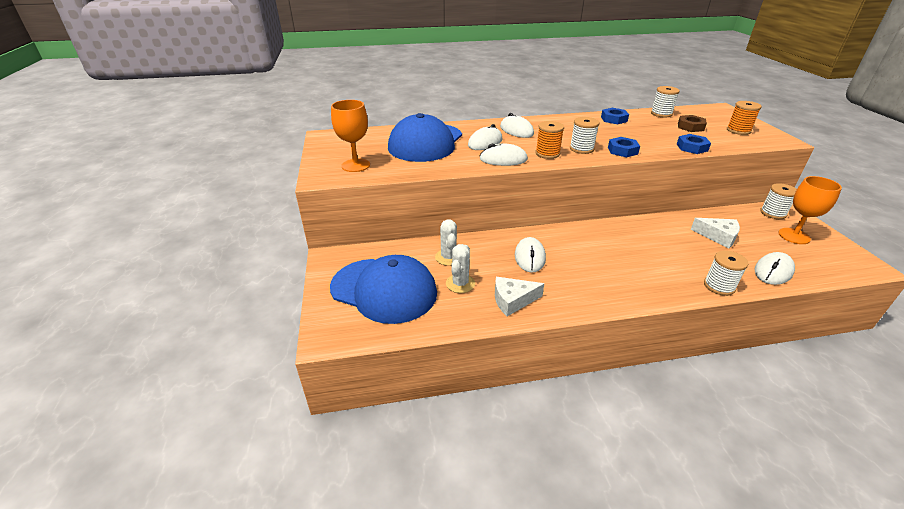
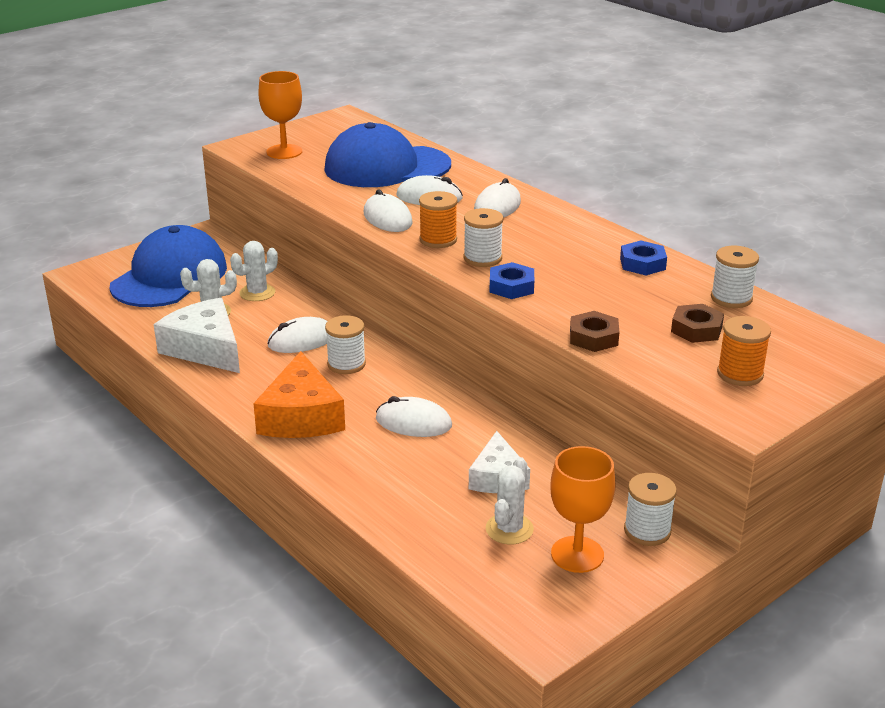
camera: 60 degrees right, 5 degrees down
blue cap [330,255,437,324] -> blue cap turned 150 degrees counterclockwise [109,225,227,307]
white cheese [495,277,544,316] -> white cheese [154,298,240,373], size x1.56
blue nut [677,134,711,154] -> brown nut [570,311,619,352]
white spool [704,250,748,296] -> white spool moved to [325,315,366,374]
white mouse [754,252,795,285] -> white mouse moved to [376,396,452,437]
none -> orange cheese [253,351,345,438]
none -> white cactus [486,457,534,545]

